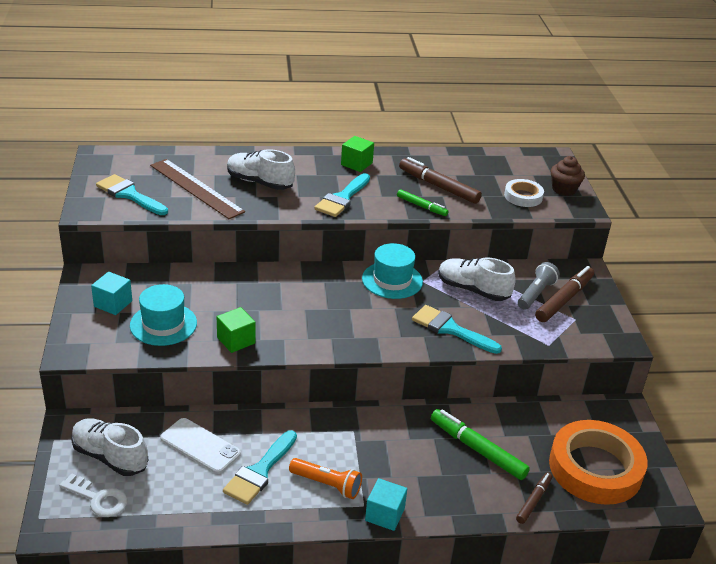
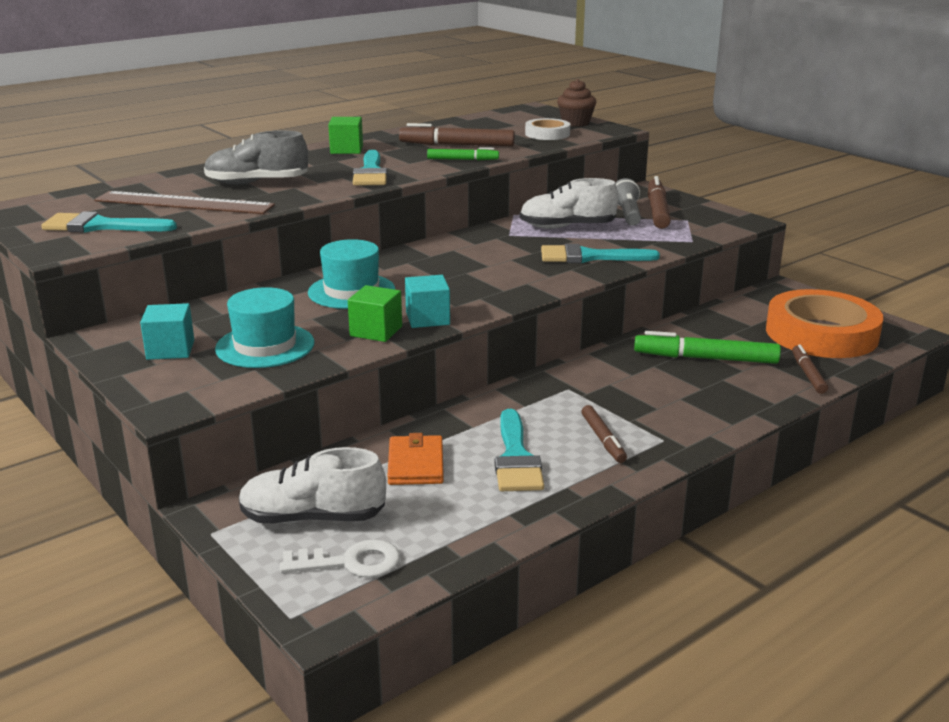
camera: 30 degrees left, 10 degrees down
white phone [160,418,241,474] -> orange wallet [387,433,444,485]
white shoe [227,149,295,190] -> grey shoe [204,131,308,185]
orange flashlight [289,458,362,499] -> brown marker [581,405,627,463]
turquoise hat [362,243,423,299] -> turquoise hat moved to [308,239,395,309]
turquoise cube [365,478,407,531] -> turquoise cube moved to [405,275,450,328]

